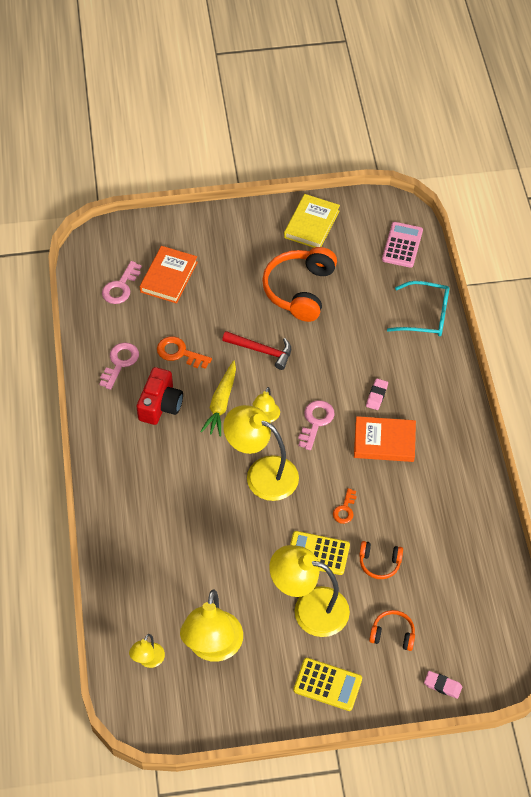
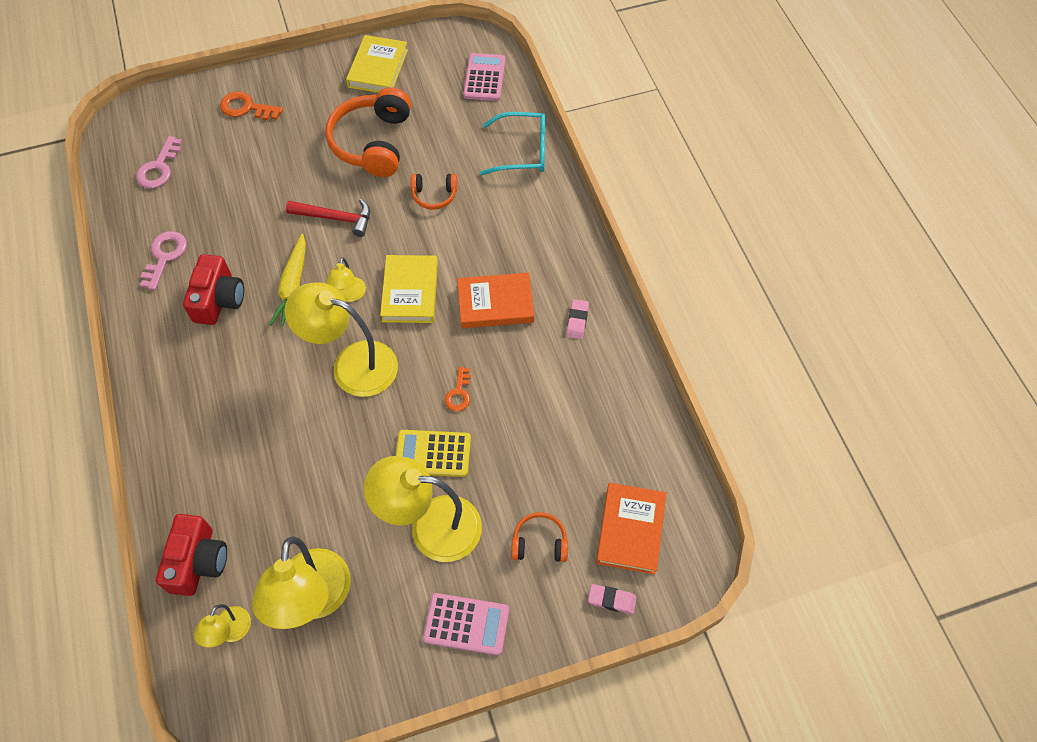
camera: 10 degrees left, 5 degrees up
orange book [140,246,198,303] -> orange book moved to [596,483,666,574]
orange key [157,336,212,369] -> orange key moved to [220,91,283,120]
yellow calculator [293,658,362,711] -> pink calculator [423,593,509,655]
pink key [298,400,335,450] -> yellow book [380,255,438,323]
orange headphones [359,541,403,579] -> orange headphones moved to [410,174,457,210]
pink eraser [366,378,388,410] -> pink eraser moved to [566,299,589,339]
none -> red camera [156,514,227,596]

